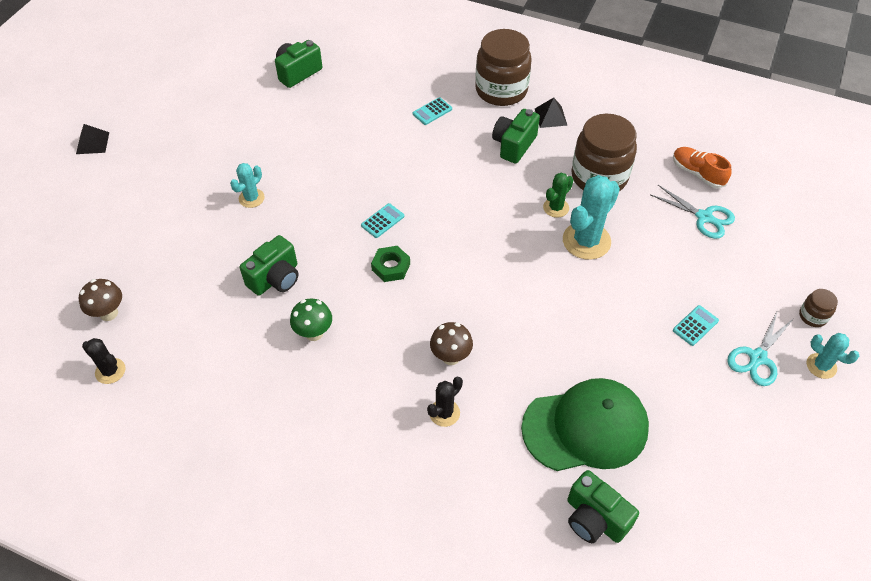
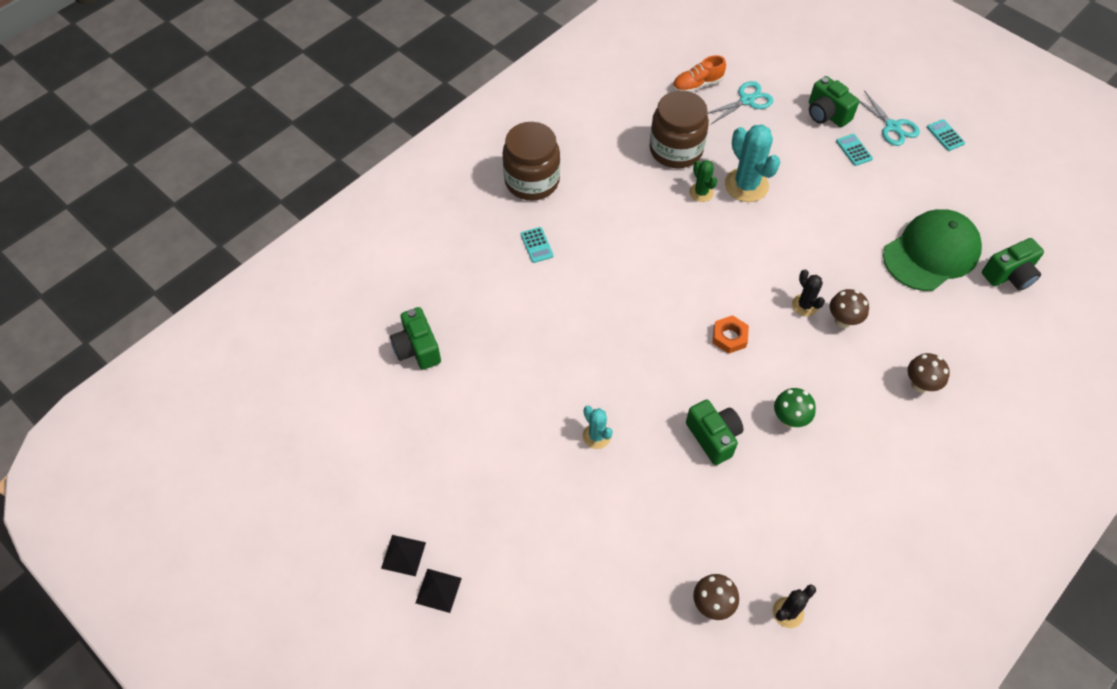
camera: 70 degrees left, 5 degrees up
turquoise calculator [361,203,405,238] -> turquoise calculator moved to [927,119,965,151]
green nut [371,246,410,282] -> orange nut [713,315,749,354]
black cactus [427,377,463,427] -> black cactus moved to [792,269,825,316]
green camera [492,109,540,164] -> green camera moved to [809,76,859,127]
green cap [521,378,649,471] -> green cap turned 45 degrees clockwise [883,209,982,291]
black pyramid [535,98,568,128] -> black pyramid moved to [381,535,426,576]
brown jar [799,289,838,327] -> none
turquoise cactus [807,333,859,379] -> none
none -> brown mushroom [908,353,950,393]

